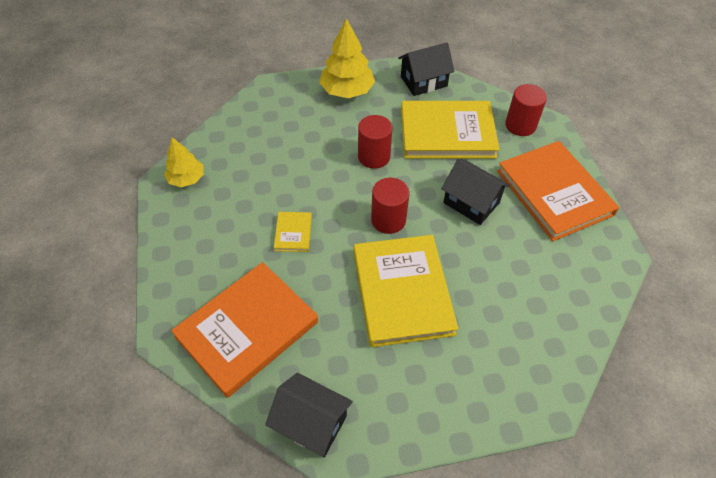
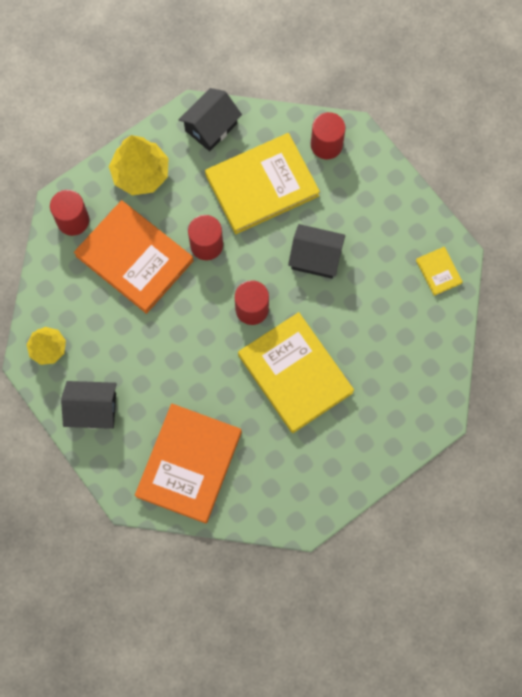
camera: 25 degrees left, 20 degrees up
black house [265,373,353,457] -> black house moved to [61,381,117,429]
yellow book [274,212,312,252] -> yellow book moved to [416,247,463,296]
orange book [497,141,619,241] -> orange book moved to [74,200,193,314]
none -> red cylinder [50,190,89,236]

